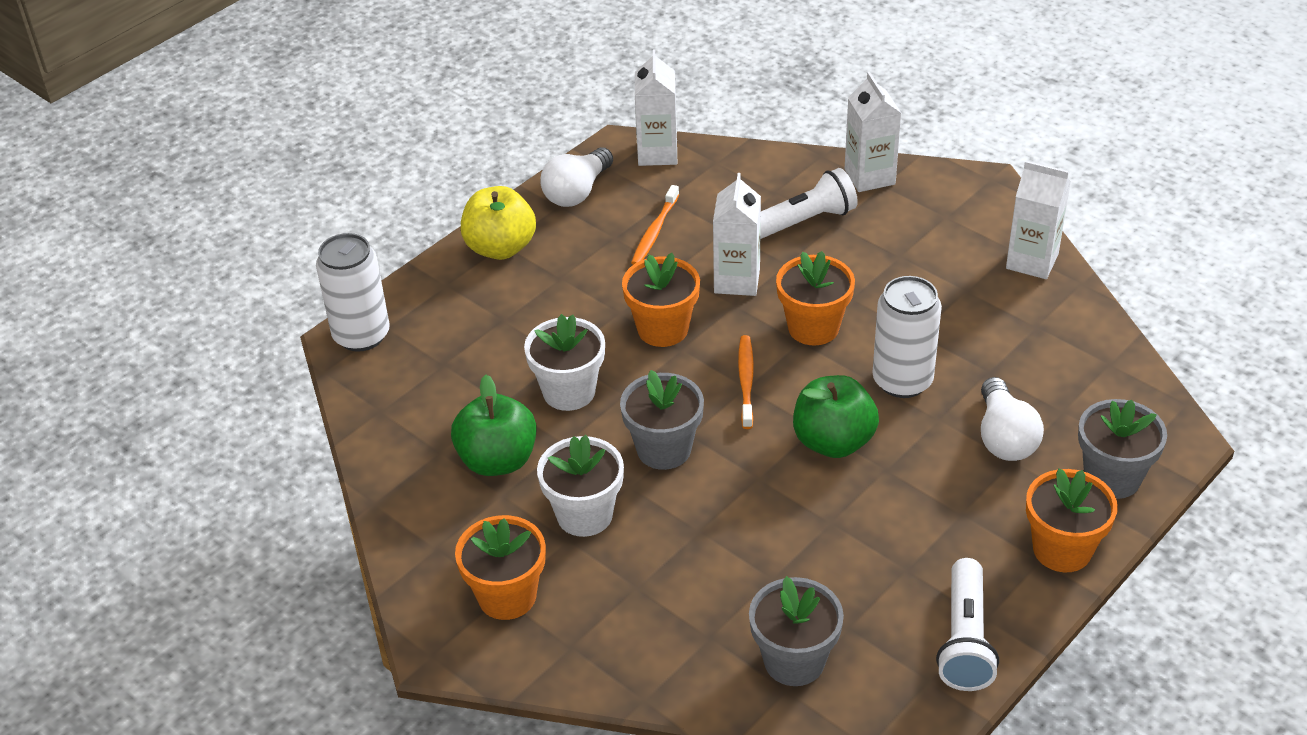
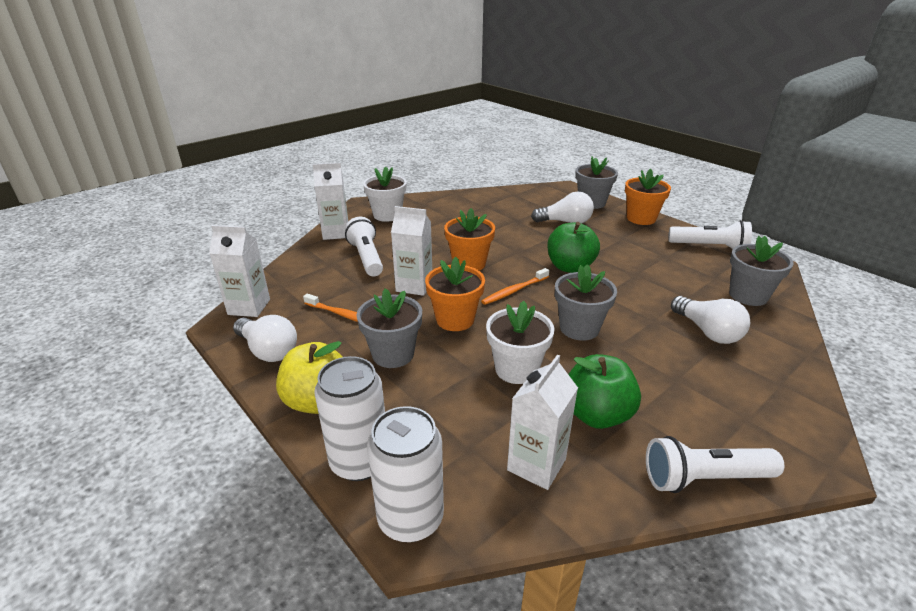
camera: 85 degrees left, 10 degrees down
orange flower pot [455,515,546,620] -> none
white flower pot [537,435,624,537] -> white flower pot moved to [363,167,407,222]
orange toothbrush [738,335,754,429] -> orange toothbrush turned 45 degrees counterclockwise [481,268,549,305]
white can [872,276,942,398] -> white can moved to [314,356,385,481]
white carton [1006,161,1071,279] -> white carton moved to [507,354,578,490]
none -> grey flower pot [356,288,422,368]
none -> white flashlight [646,436,784,493]
none -> white light bulb [671,296,750,344]

